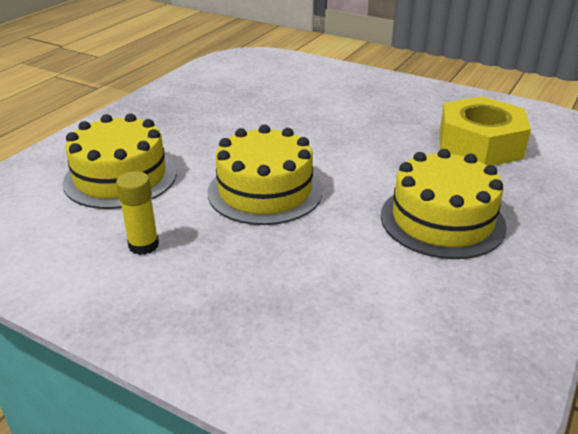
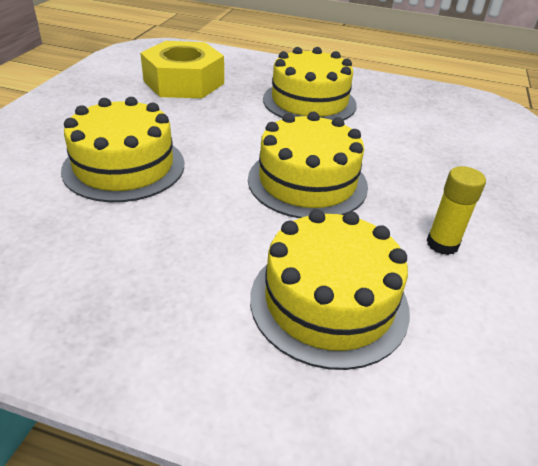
camera: 105 degrees left, 5 degrees up
none -> yellow cake [61,97,184,202]

